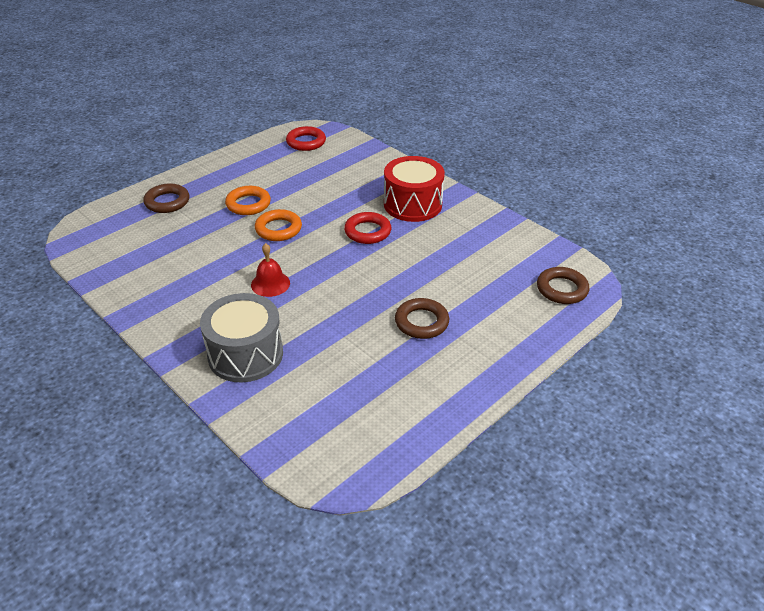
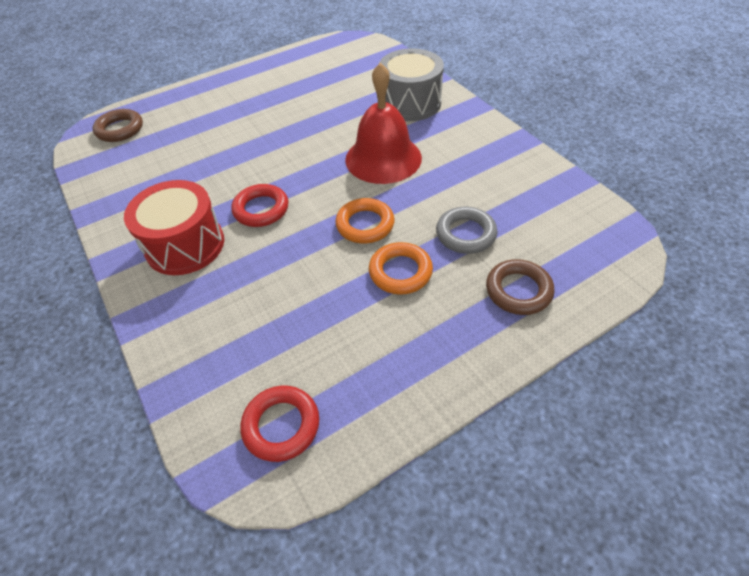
camera: 165 degrees left, 10 degrees up
red bell [251,243,290,297] -> red bell [345,62,422,184], size x1.93
brown ring [395,298,449,339] -> none
none -> grey ring [436,207,498,254]

